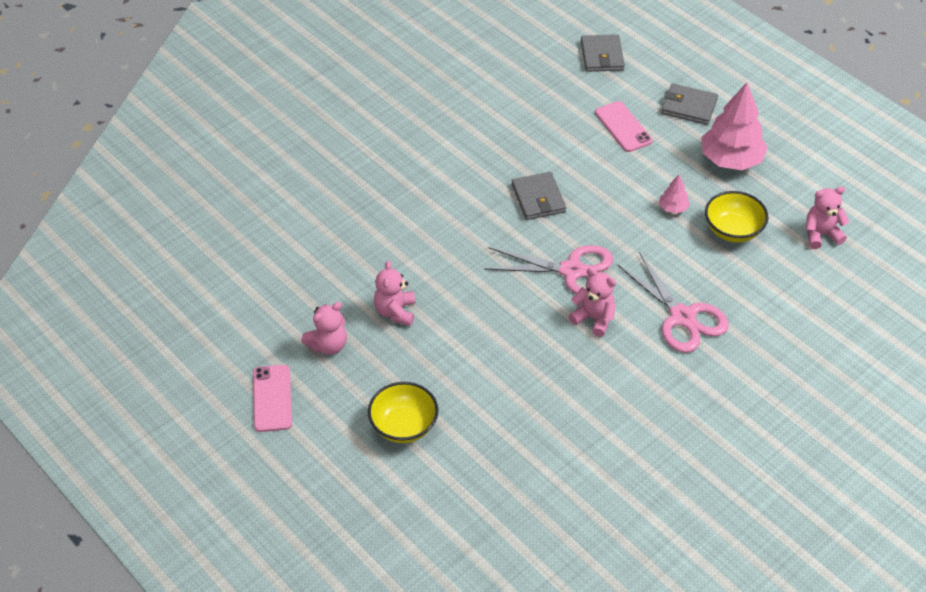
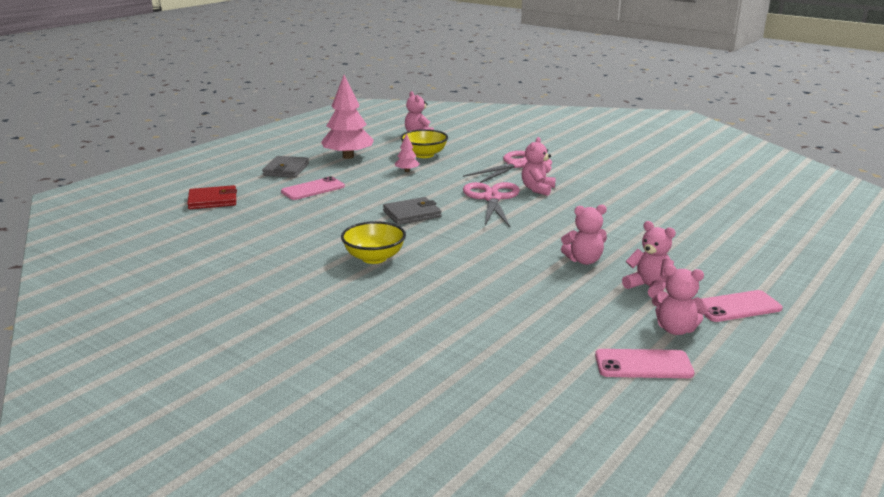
camera: 100 degrees left, 25 degrees down
yellow bowl [368,382,438,443] -> yellow bowl moved to [341,221,406,264]
grey wallet [581,34,625,72] -> red wallet [187,185,237,209]
none -> pink phone [595,349,694,378]
none -> pink teddy bear [652,265,709,335]

